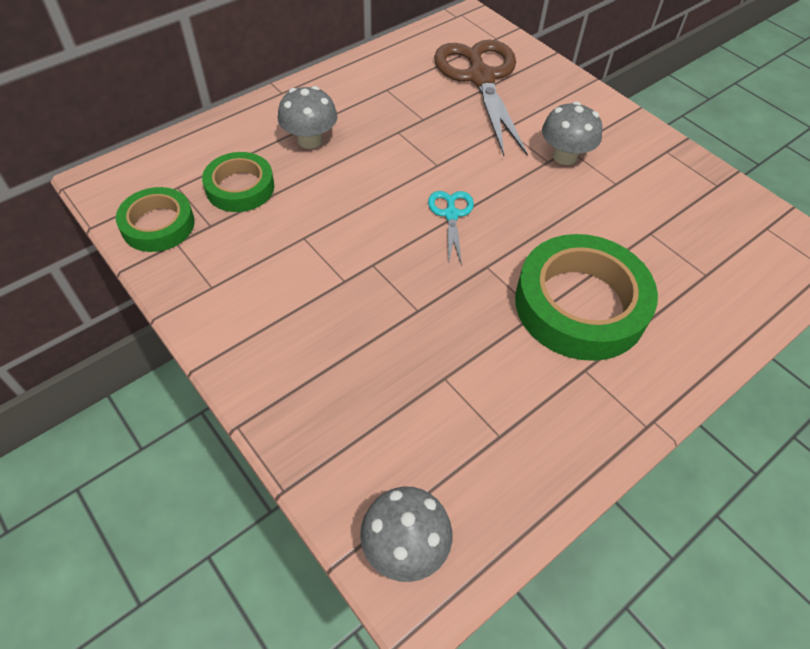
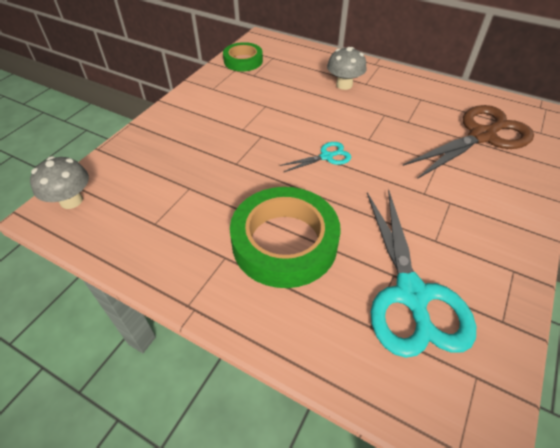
camera: 70 degrees right, 5 degrees down
green tape [202,152,274,212] -> none
grey mushroom [542,101,603,165] -> none
none -> turquoise scissors [367,189,476,358]

